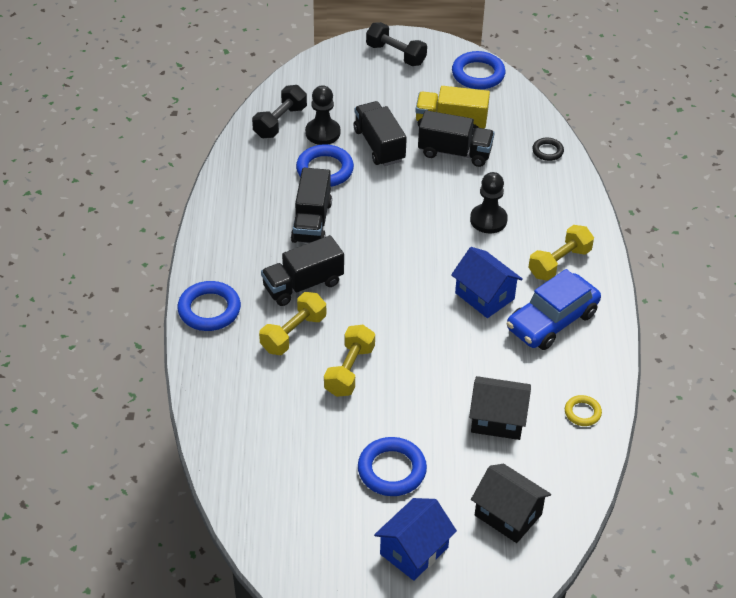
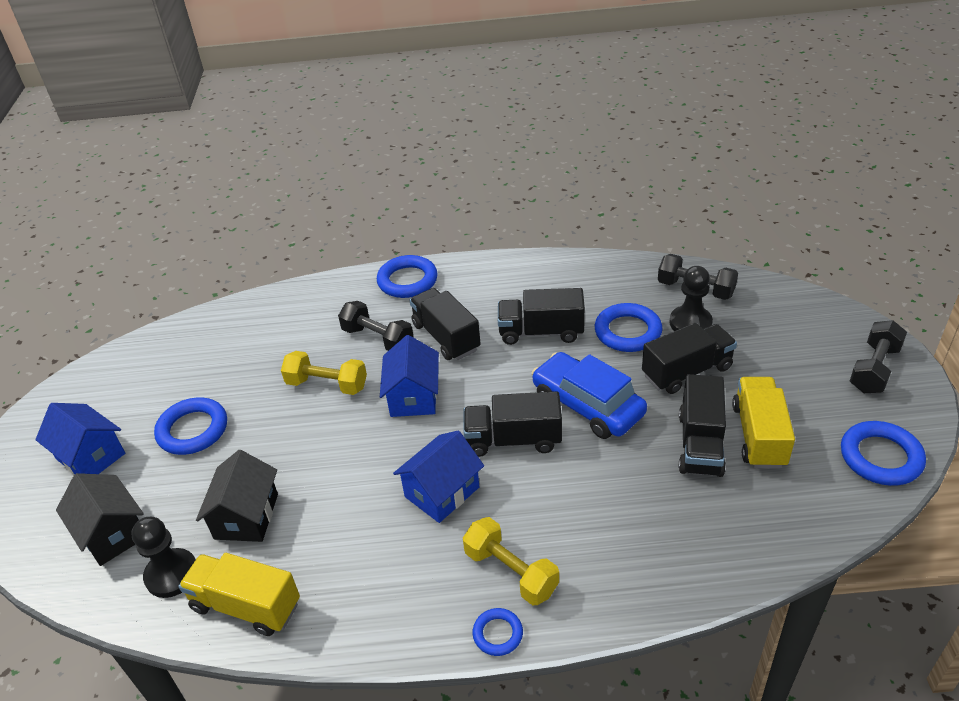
camera: 90 degrees right, 5 degrees down
yellow dumbbell [259,292,326,355] -> black dumbbell [338,301,414,351]
black pawn [470,172,508,233] -> black pawn moved to [132,517,196,598]
black house [471,464,551,543] -> black house turned 75 degrees counterclockwise [56,473,144,566]
blue car [507,269,601,350] -> blue car moved to [532,352,647,439]
black ring [532,138,564,161] -> none
yellow ring [565,395,602,426] -> yellow truck [178,553,300,636]
none -> blue house [380,335,439,417]
none -> black truck [464,391,562,457]
none -> blue ring [473,608,523,656]

